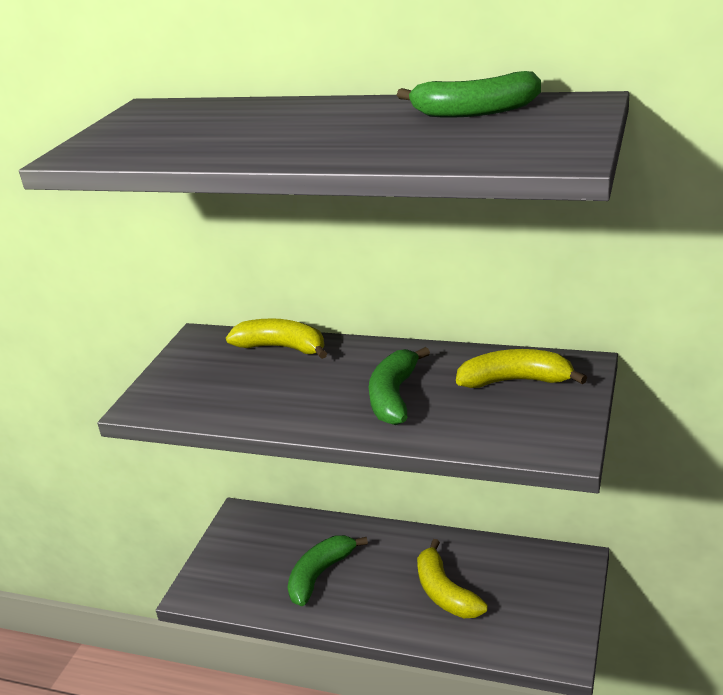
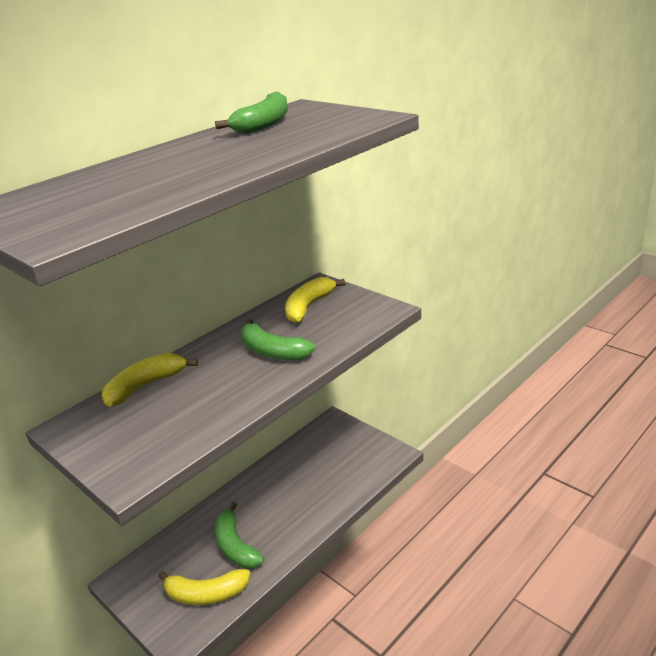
camera: 65 degrees left, 0 degrees up
yellow banana [417,539,488,618] -> yellow banana moved to [158,569,250,605]

